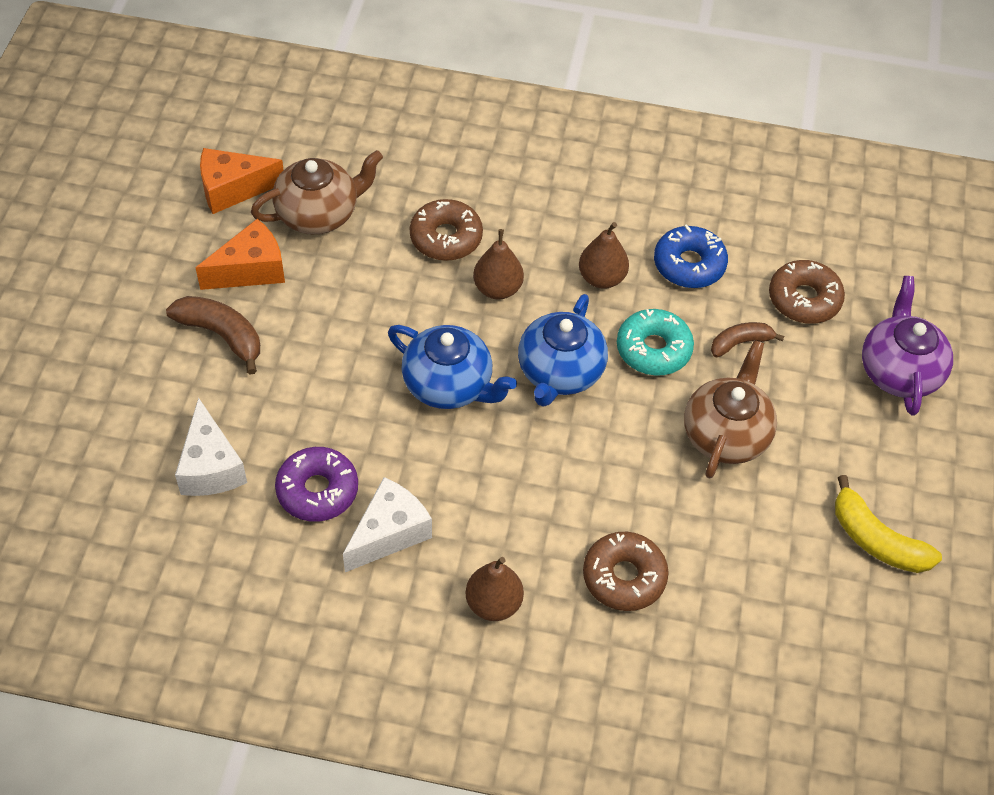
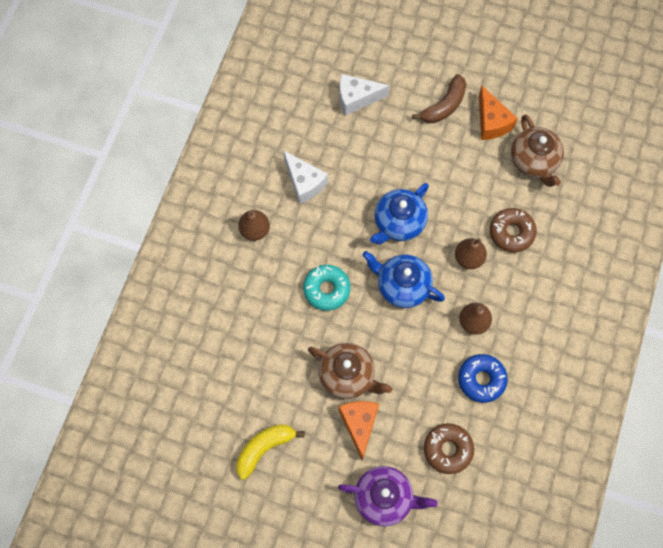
camera: 100 degrees right, 15 degrees up
orange cheese [200,148,284,214] -> orange cheese moved to [339,401,379,460]
purple donut [275,447,358,522] -> none
brown donut [583,532,669,611] -> none
turquoise donut [617,309,694,376] -> turquoise donut moved to [303,265,351,311]
brown banana [711,322,784,357] -> none

